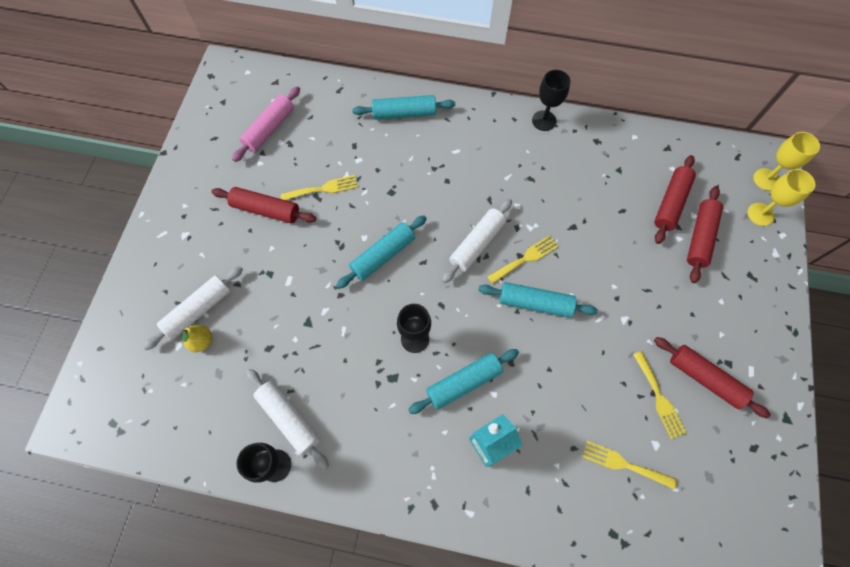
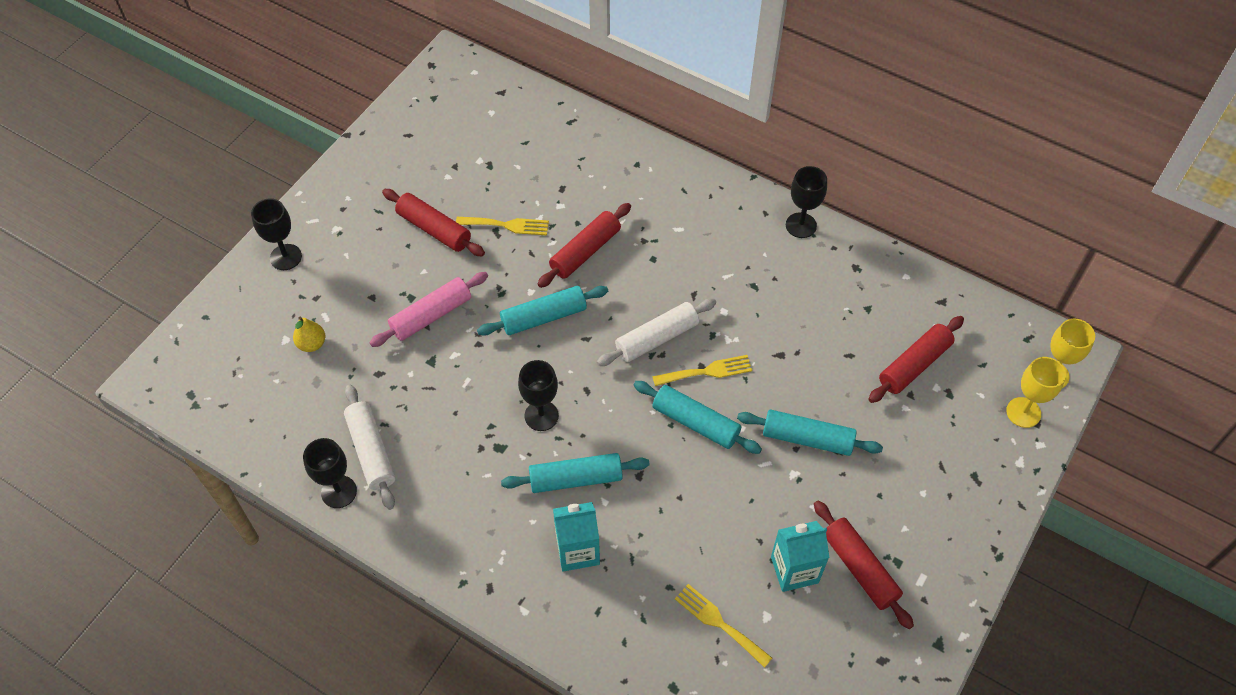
camera: 20 degrees right, 10 degrees down
white rolling pin [143,266,243,350] -> none
pink rolling pin [232,86,300,162] -> pink rolling pin moved to [370,272,488,347]
turquoise rolling pin [352,95,455,120] -> turquoise rolling pin moved to [737,410,883,456]
yellow fork [633,351,687,439] -> turquoise carton [771,521,829,592]
red rolling pin [687,186,723,283] -> red rolling pin moved to [538,203,631,288]
none -> black goblet [251,198,302,270]

